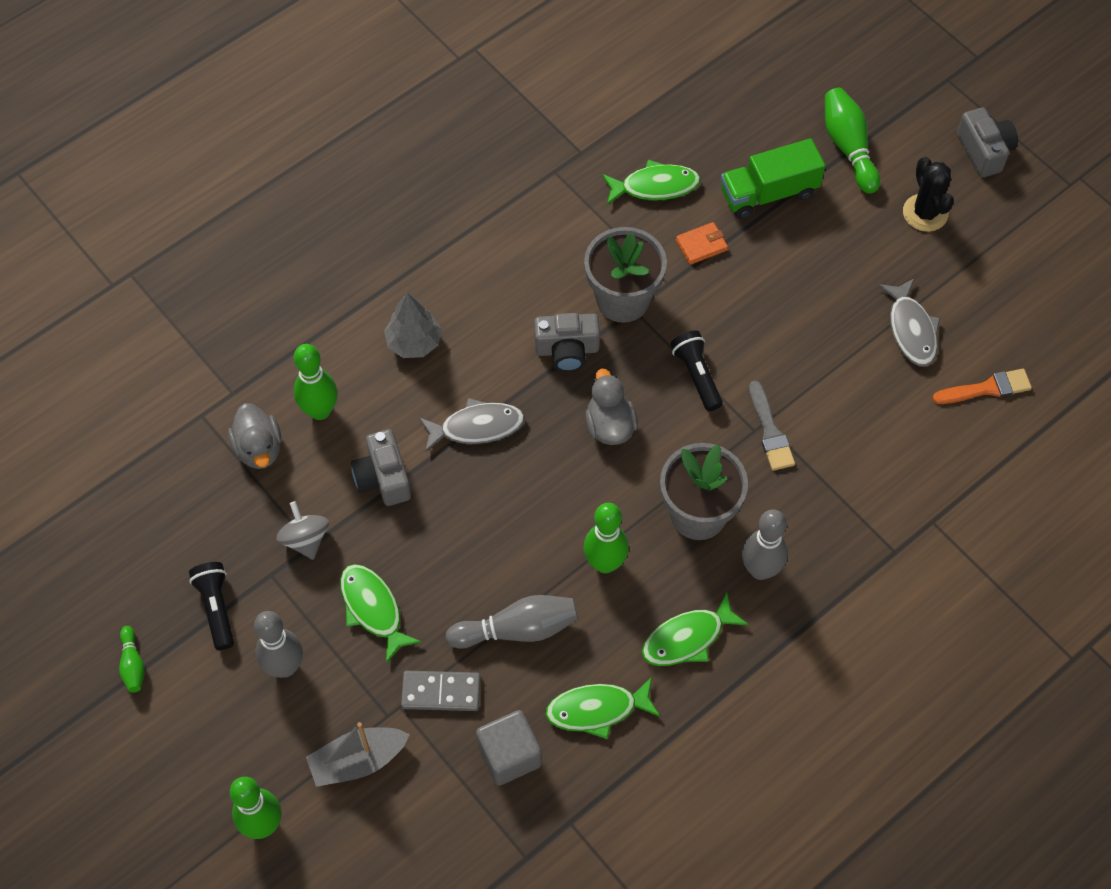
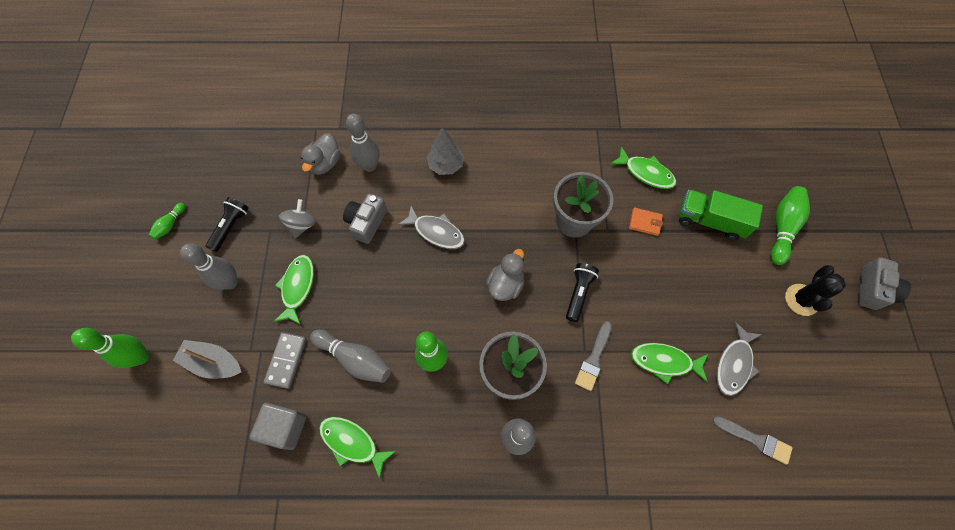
camera: 40 degrees right, 5 degrees up
green bowling pin [294,344,338,420] -> grey bowling pin [346,113,379,172]
grey domino [401,671,481,711] -> grey domino turned 60 degrees clockwise [264,332,306,389]
grey camera [534,313,600,372] -> none
green fish [642,592,749,666] -> green fish moved to [631,343,708,384]
orange brush [932,369,1032,404] -> grey brush [712,416,792,465]

